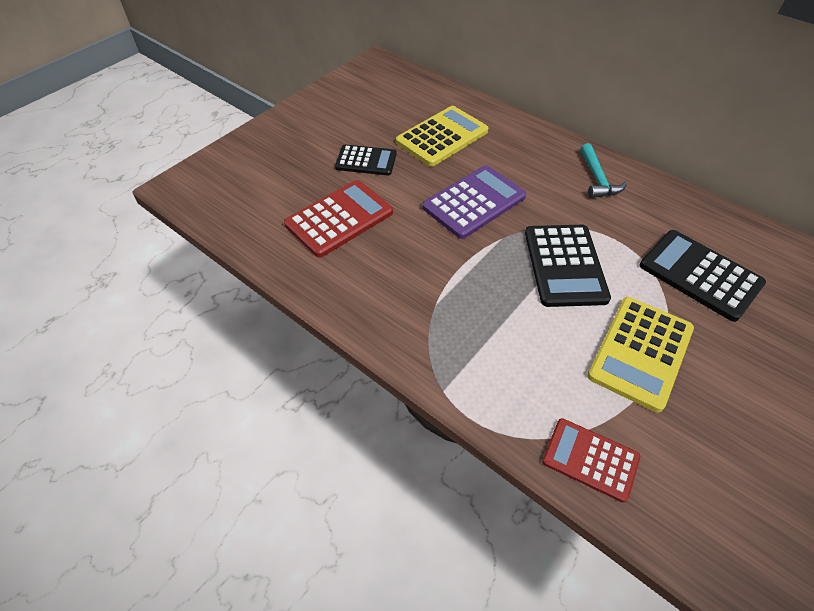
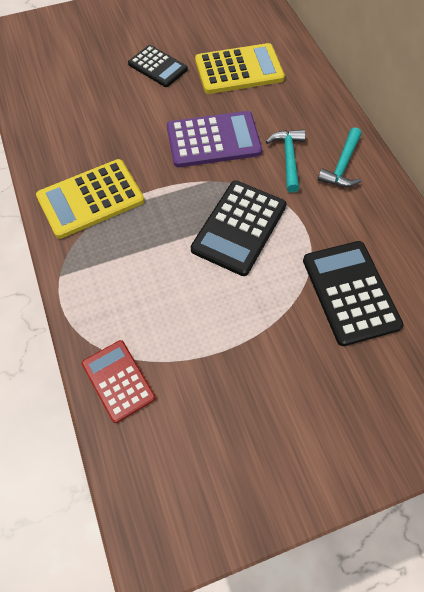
camera: 30 degrees right, 10 degrees up
red calculator [284,180,393,258] -> none
yellow calculator [587,297,694,412] -> yellow calculator moved to [36,159,145,239]
none -> turquoise hammer [266,130,306,192]

